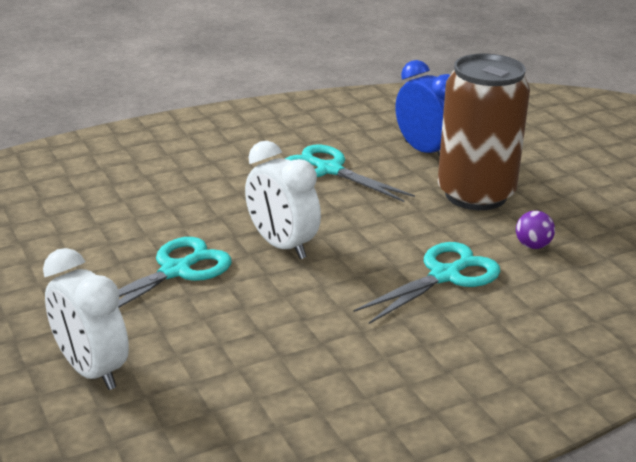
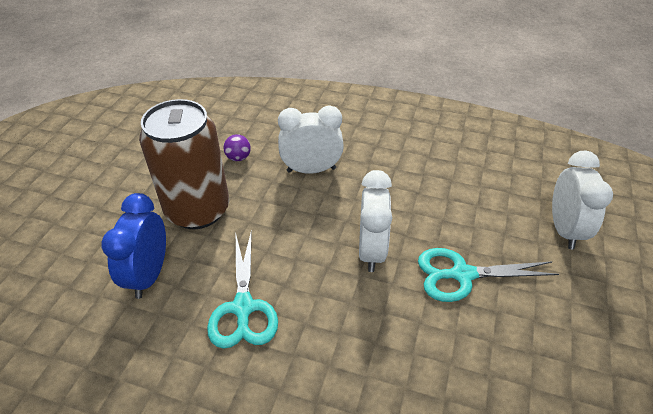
camera: 135 degrees left, 15 degrees up
turquoise scissors [353,242,501,324] -> white clock [278,106,344,174]

